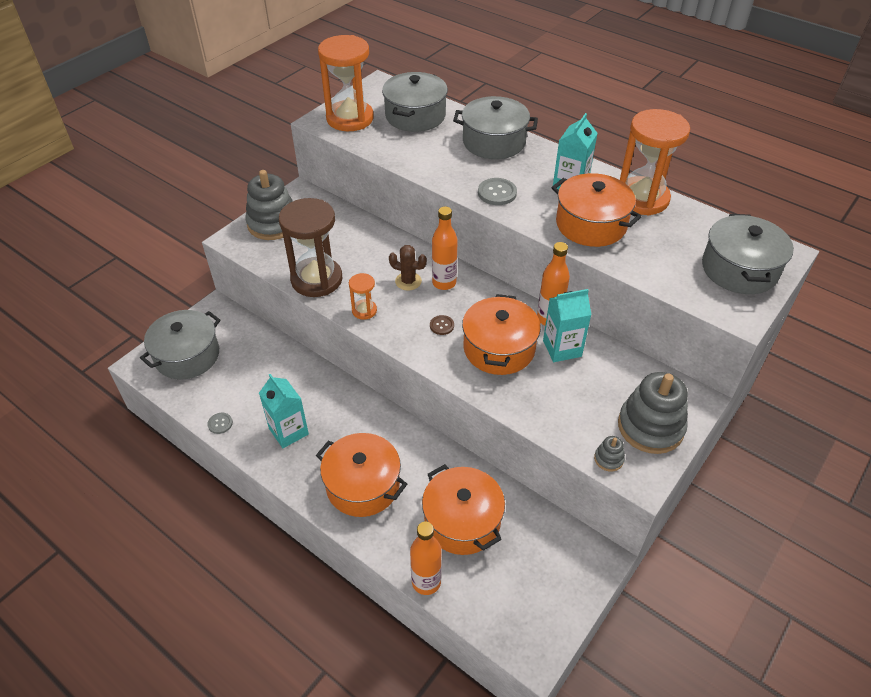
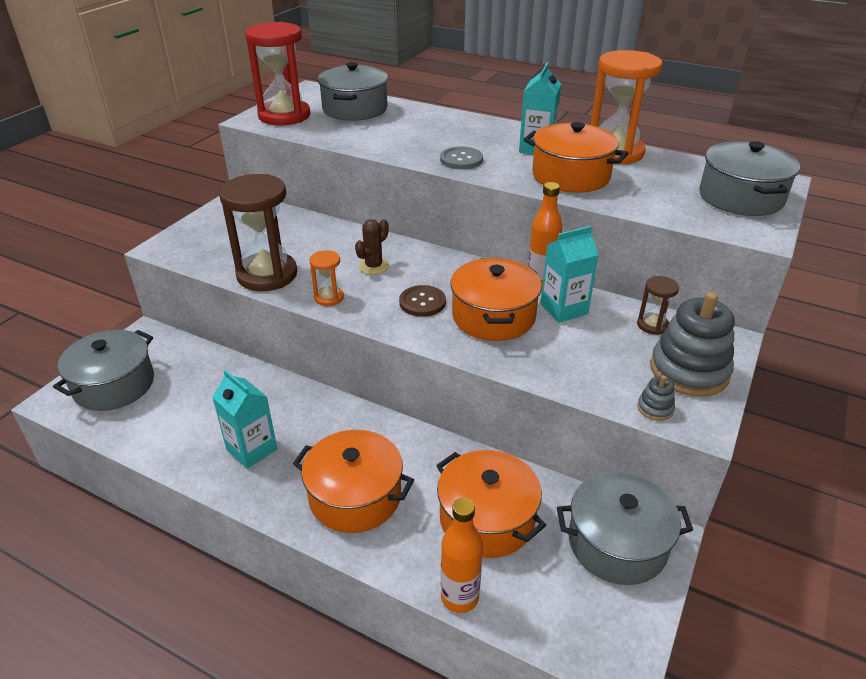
camera: 10 degrees left, 10 degrees down
grey button [207,413,233,434] -> none
grey stacking toy [245,170,293,240] -> none
orange hourglass [318,35,374,131] -> red hourglass [245,22,310,125]
brown cactus [389,245,427,291] -> brown cactus turned 60 degrees counterclockwise [355,219,389,275]
brown button [430,315,454,335] -> brown button [399,285,446,317], size x1.63
orange bottle [432,207,458,290] -> none
grey pot [453,96,538,159] -> grey pot moved to [557,472,693,585]
none -> brown hourglass [637,276,679,335]

